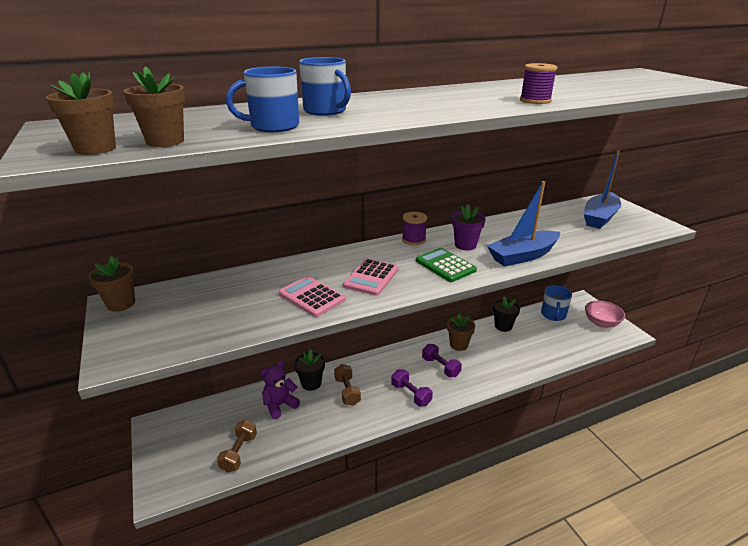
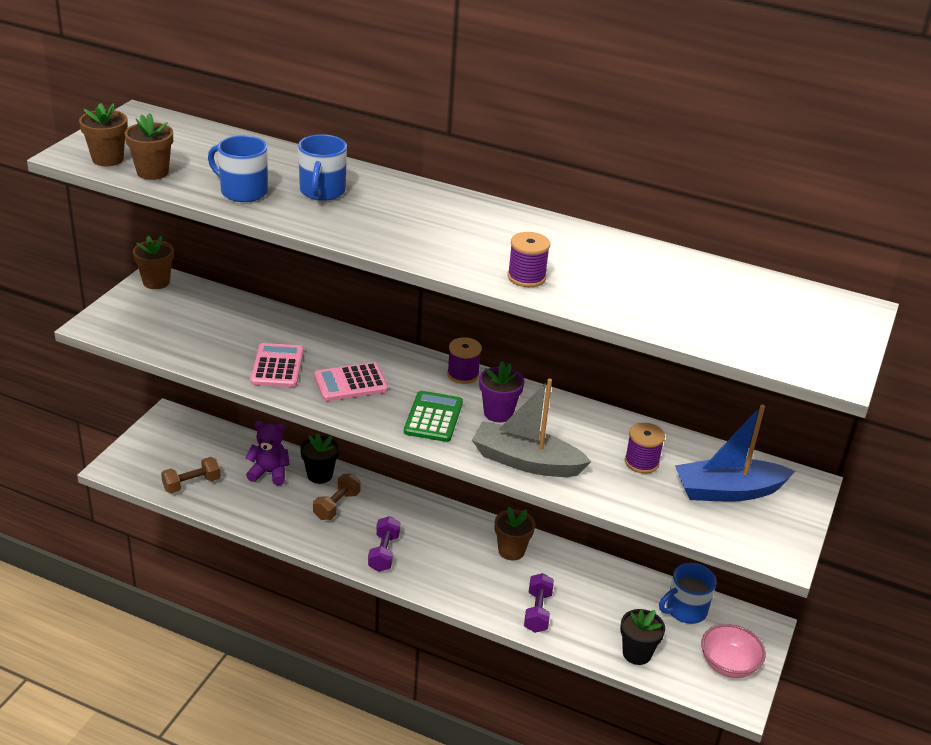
camera: 45 degrees right, 5 degrees up
purple dumbbell [422,344,462,377] -> purple dumbbell moved to [524,573,554,633]
blue boat [487,181,560,267] -> grey boat [472,379,592,477]
black flower pot [493,296,520,332] -> black flower pot moved to [620,609,665,665]
none -> purple spool [625,423,665,474]

